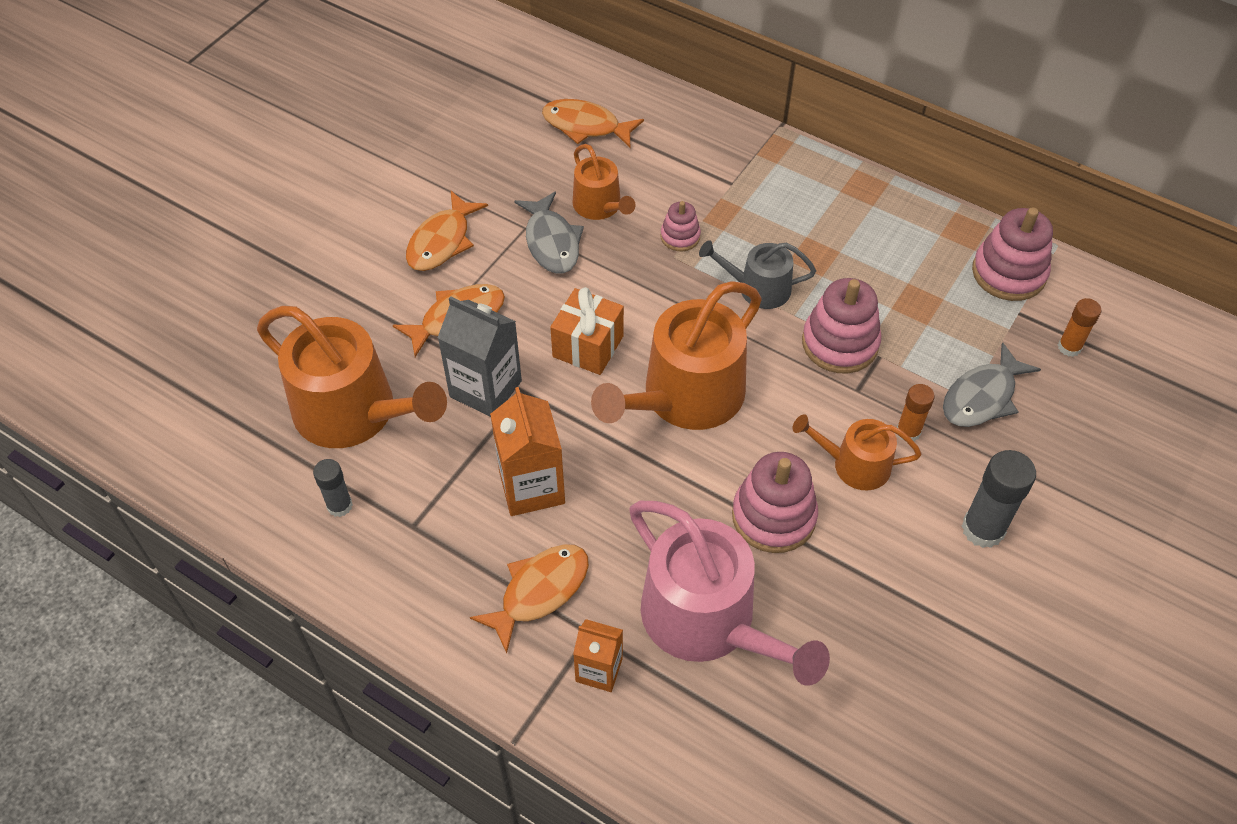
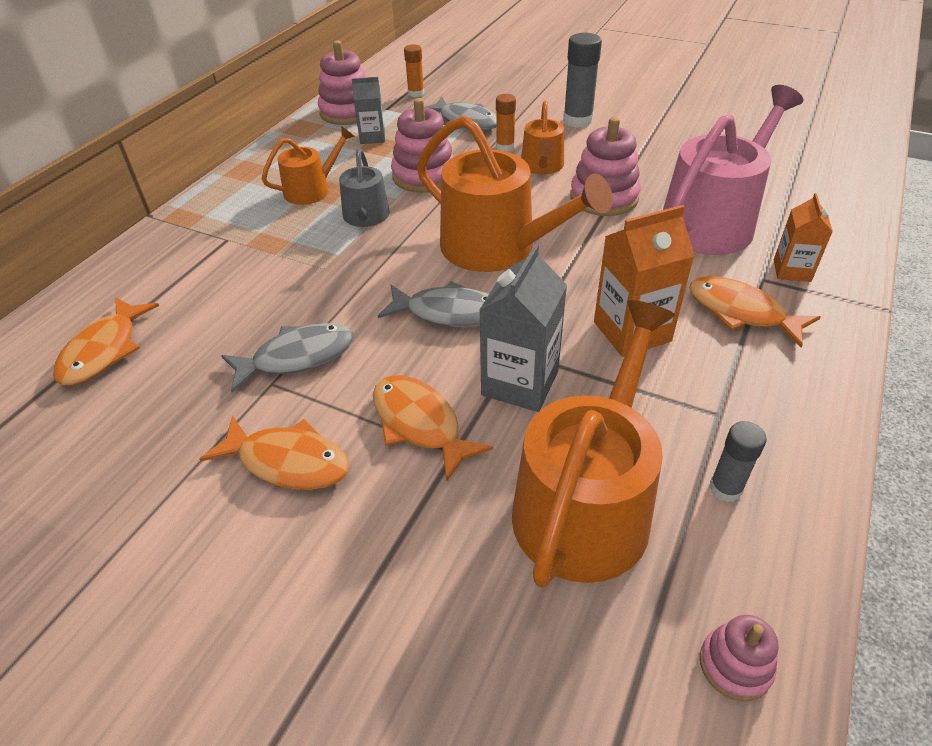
camera: 95 degrees left, 10 degrees down
orange gift [550,287,624,375] -> grey fish [378,281,489,327]
orange watering can [573,144,635,220] -> orange watering can moved to [262,126,355,205]
pink stacking toy [661,201,701,251] -> pink stacking toy moved to [700,615,779,702]
none -> grey carton [352,77,385,144]

